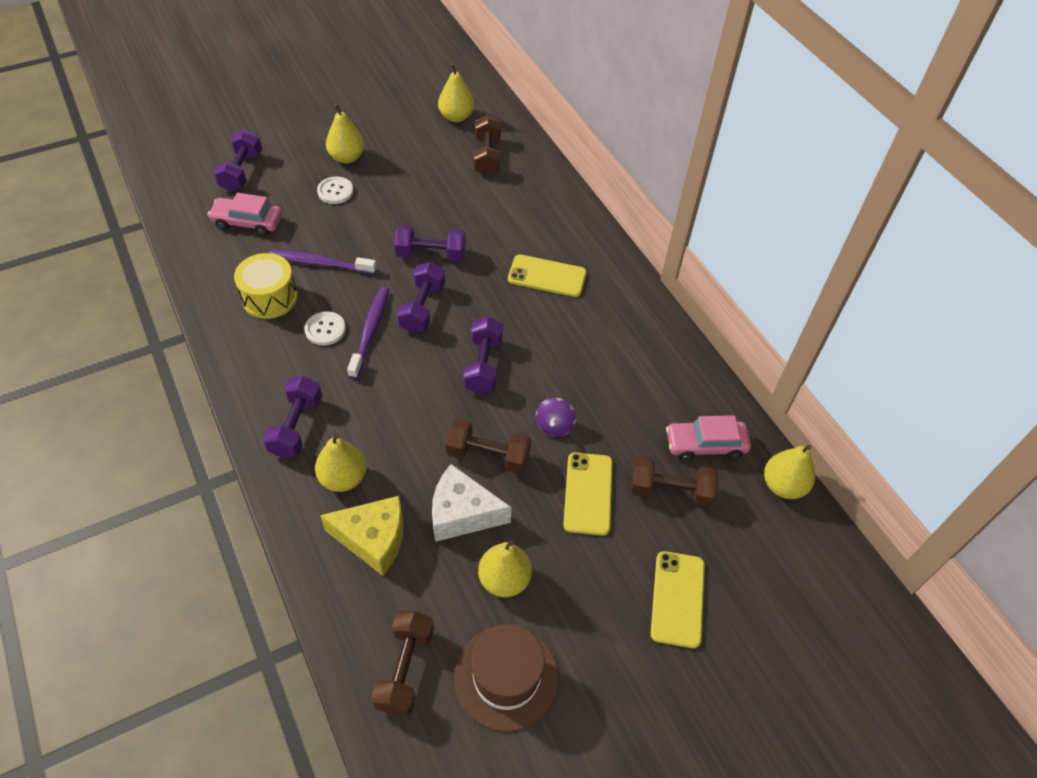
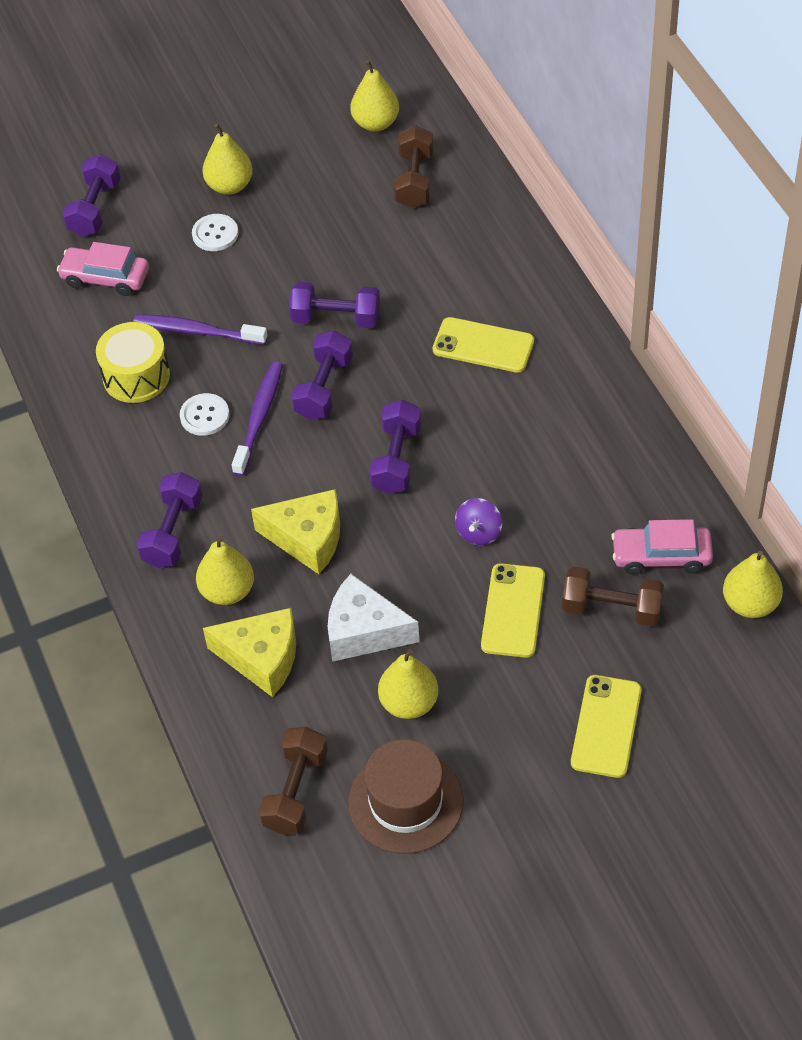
camera: 10 degrees right, 0 degrees up
brown dumbbell [446,419,531,474] -> none
none -> yellow cheese [251,489,340,574]

